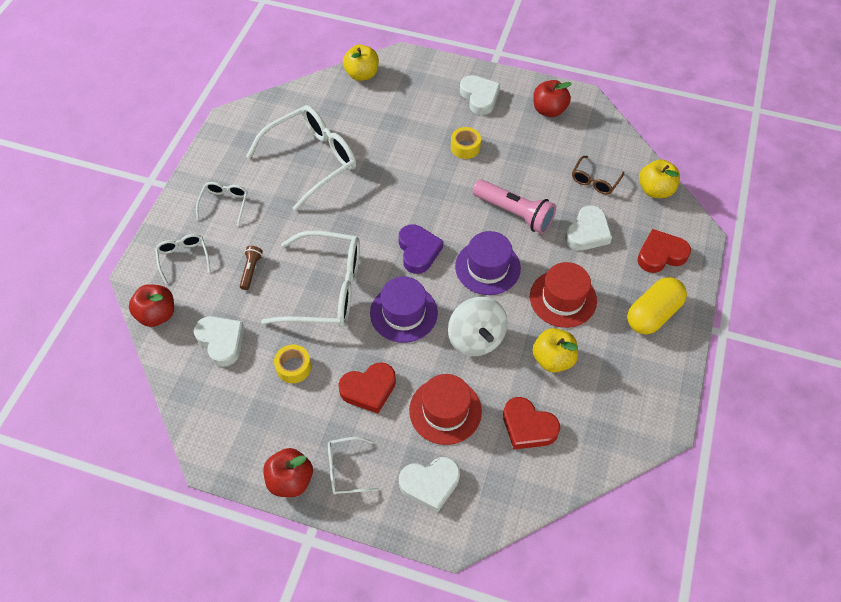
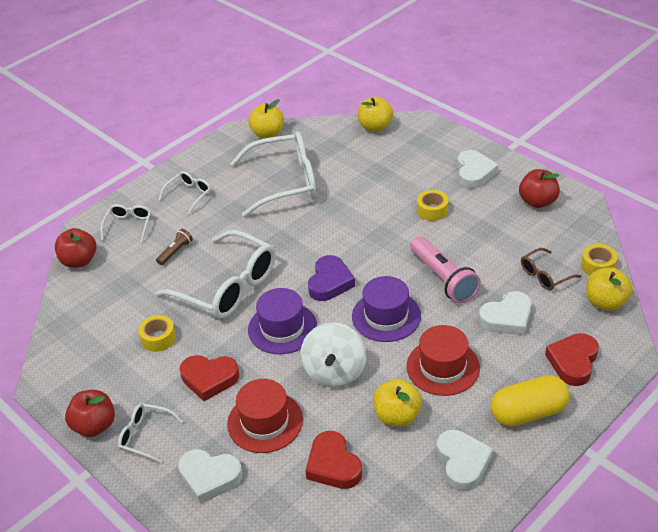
camera: 30 degrees right, 15 degrees down
white heart [194,316,244,367] -> white heart moved to [437,430,493,491]
red heart [637,229,691,273] -> red heart turned 75 degrees counterclockwise [545,333,598,386]
none -> yellow apple [248,99,284,139]
none -> yellow tape [581,244,617,276]

